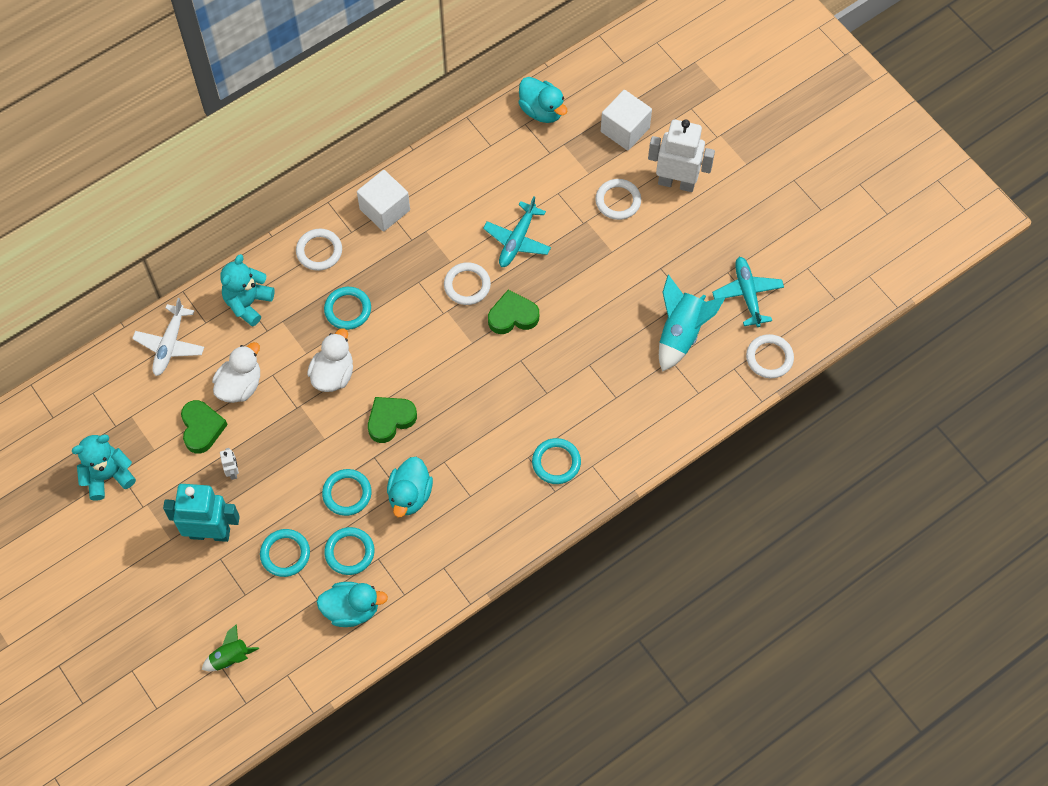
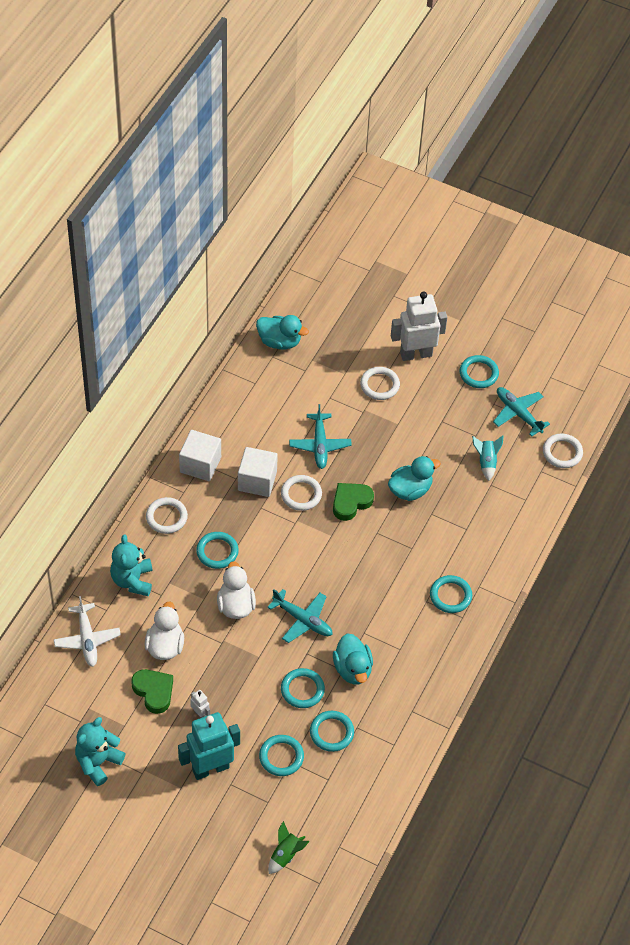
camera: 30 degrees left, 10 degrees down
turquoise duck [317,582,388,627] -> turquoise duck moved to [388,456,441,501]
green heart [368,397,417,443] -> turquoise plane [267,589,333,643]
white cube [601,90,652,151] -> white cube moved to [238,447,278,497]
turquoise rocket [659,275,725,372] -> turquoise rocket [472,435,504,481], size x0.58
none -> turquoise ring [460,355,499,388]

